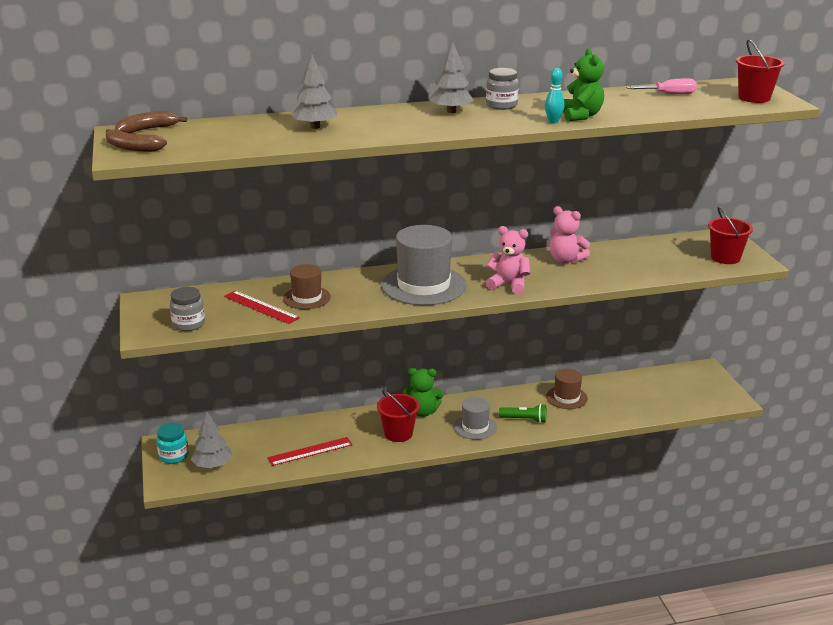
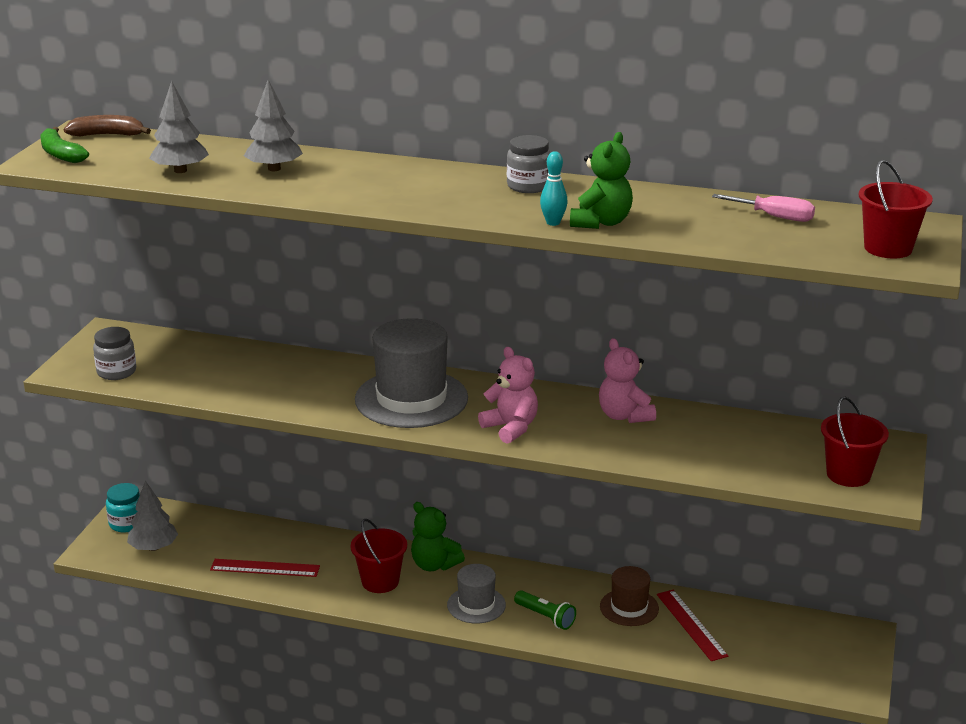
camera: 30 degrees right, 0 degrees up
brown banana [106,129,167,152] -> green banana [40,127,89,163]
red ruler [224,291,300,324] -> red ruler moved to [657,590,728,661]
brown hat [283,264,331,309] -> none
grey tree [430,41,474,113] -> grey tree moved to [149,81,209,173]

